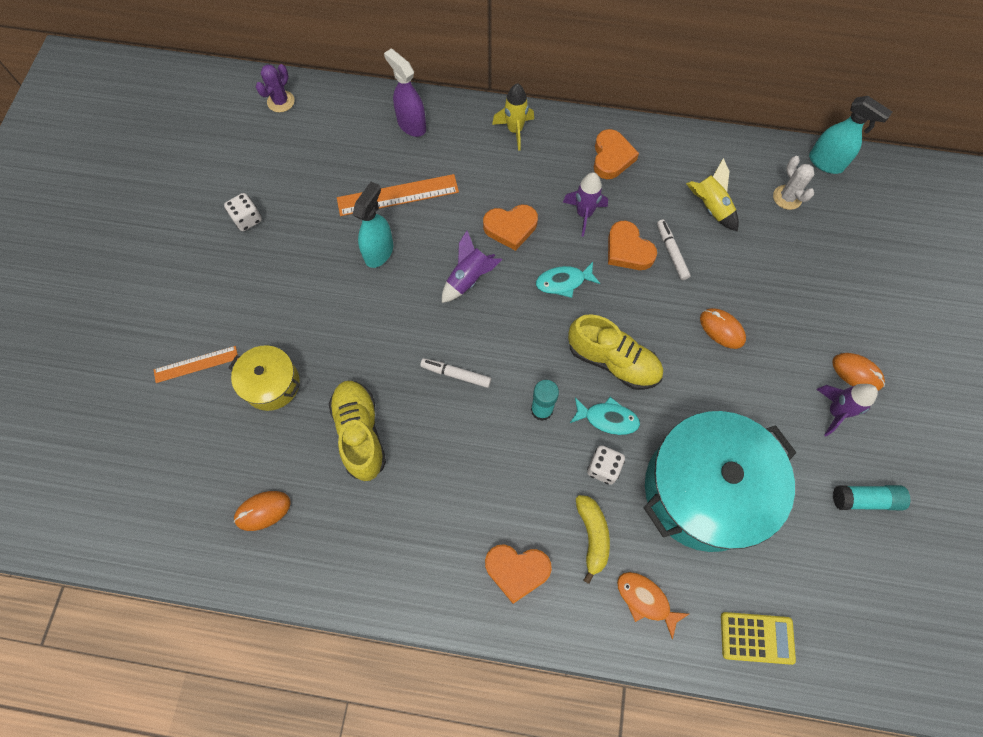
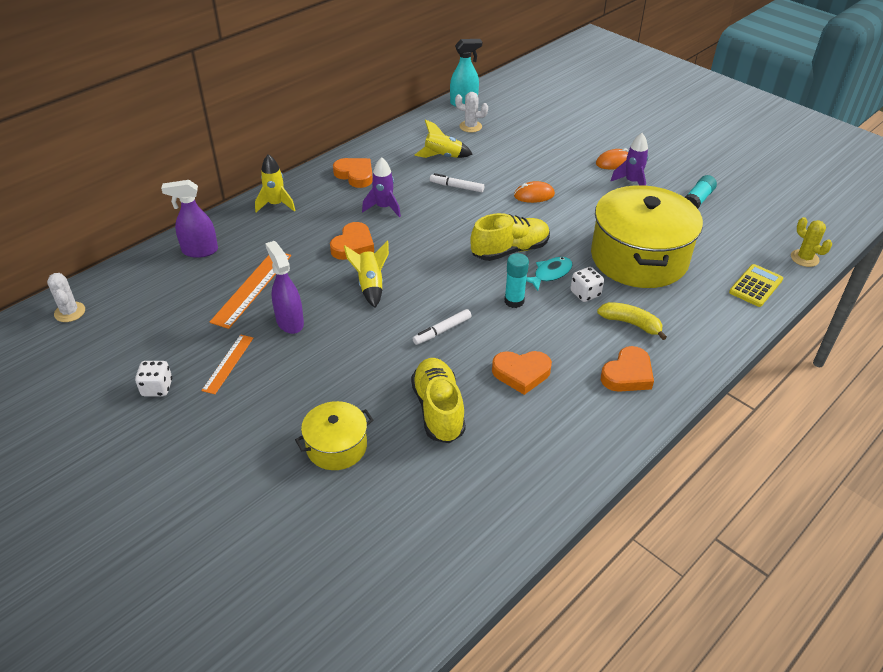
camera: 55 degrees left, 25 degrees down
orange ruler [154,346,238,383] -> orange ruler moved to [201,335,253,394]
orange mouse [234,491,291,531] -> none
purple cactus [256,64,295,113] -> white cactus [47,273,85,322]
yellow shoe [329,381,386,481] -> yellow shoe turned 60 degrees clockwise [411,358,466,443]
turquoise spray bottle [352,182,393,268] -> purple spray bottle [265,241,304,334]
purple rocket [442,231,502,303] -> yellow rocket [344,241,389,308]
turquoise fish [536,262,601,298] -> none
orange heart [608,221,657,270] -> orange heart moved to [492,351,552,395]
orange fish [617,572,689,640] -> none
turquoise pot [644,411,796,552] -> yellow pot [591,185,703,288]
none -> yellow cactus [791,217,832,267]

